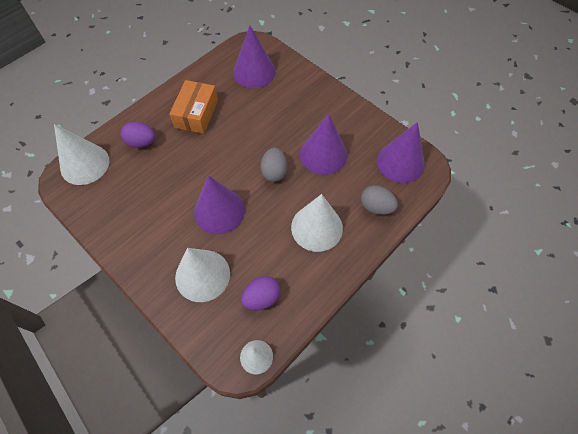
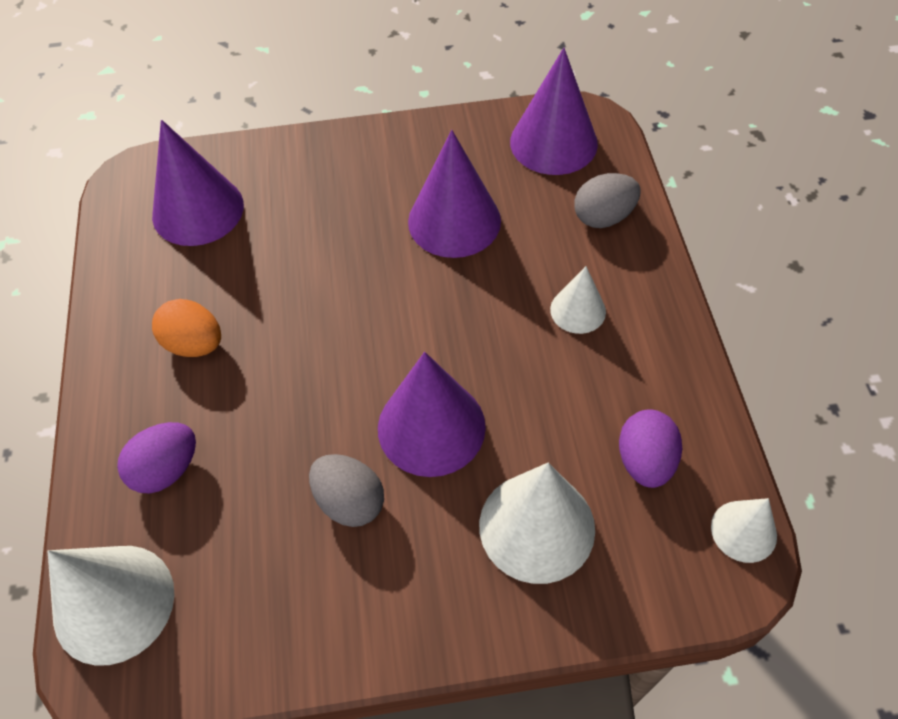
camera: 50 degrees left, 5 degrees down
orange box [169,80,218,134] -> orange egg [152,299,221,357]
grey egg [260,148,287,182] -> grey egg moved to [309,454,384,527]
white cone [291,194,343,252] -> white cone [550,266,606,334], size x0.55

